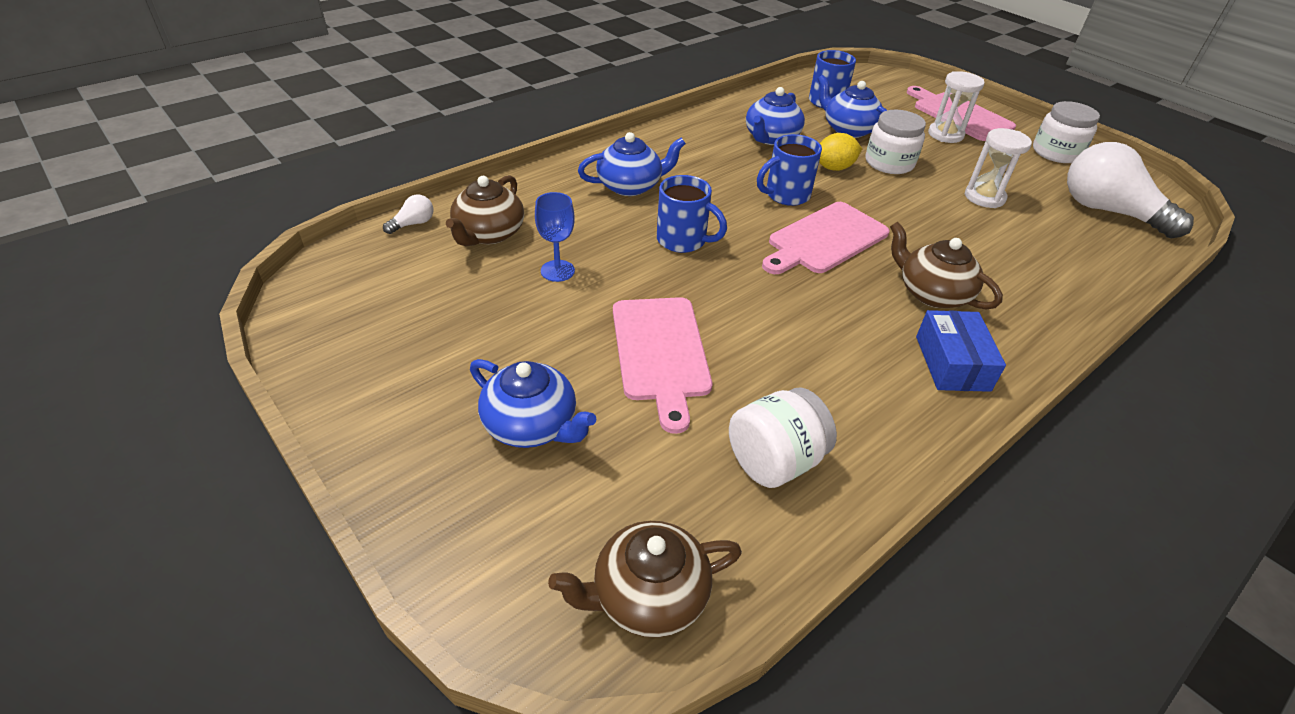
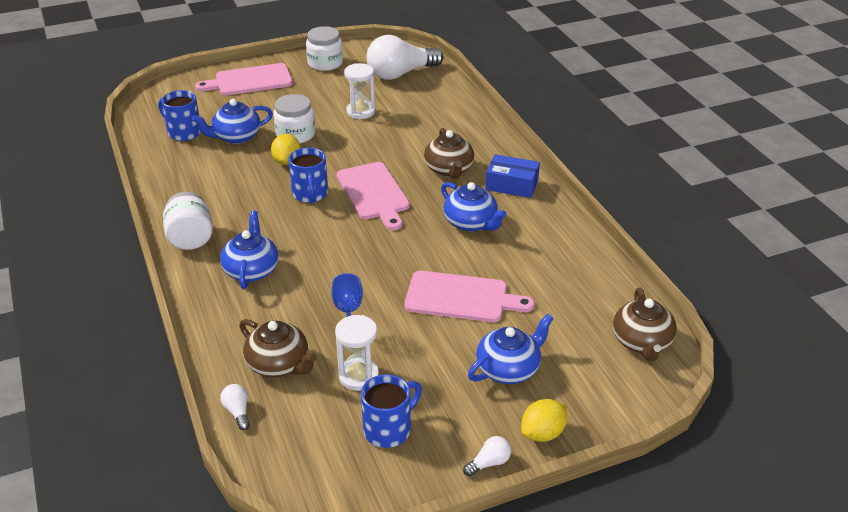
camera: 70 degrees left, 5 degrees down
blue mug [657,175,727,253] -> blue mug moved to [361,374,422,448]
white jar [729,388,837,488] -> white jar moved to [163,192,213,250]
blue teapot [746,87,805,145] -> blue teapot moved to [441,182,507,231]
brown teapot [890,222,1003,310] -> brown teapot turned 75 degrees counterclockwise [424,128,474,179]
white hourglass [928,71,985,143] -> white hourglass moved to [335,315,379,391]
none -> white light bulb [463,436,511,477]
none -> yellow lemon [521,399,567,442]

